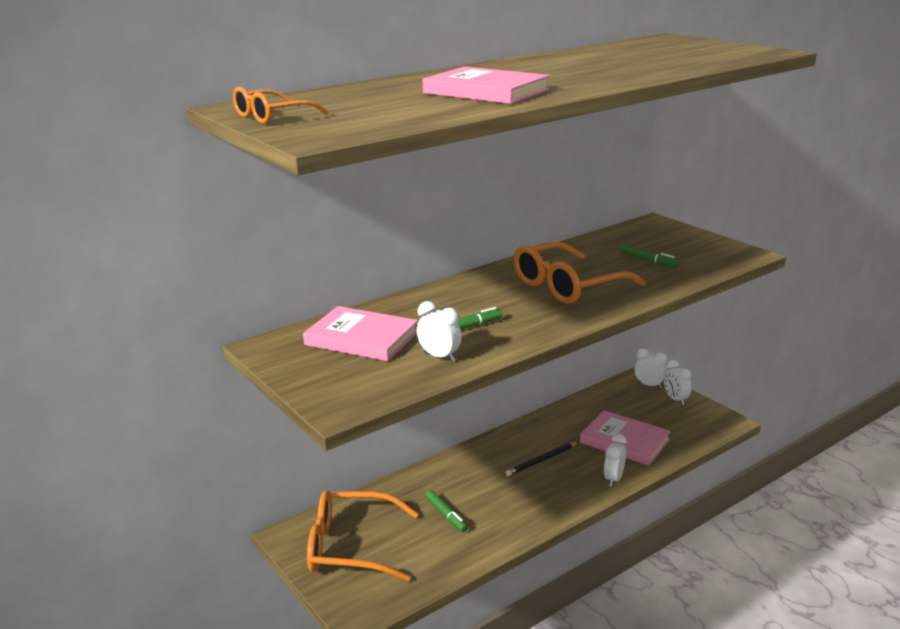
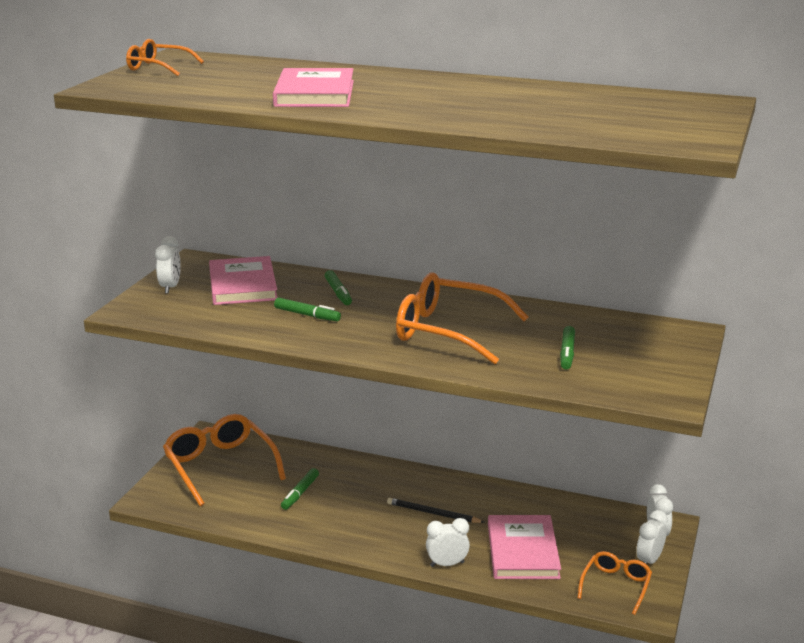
camera: 55 degrees right, 0 degrees up
white clock [417,301,462,362] -> white clock moved to [155,236,181,294]
none -> green marker [325,270,352,305]
none -> orange glasses [577,551,652,615]

